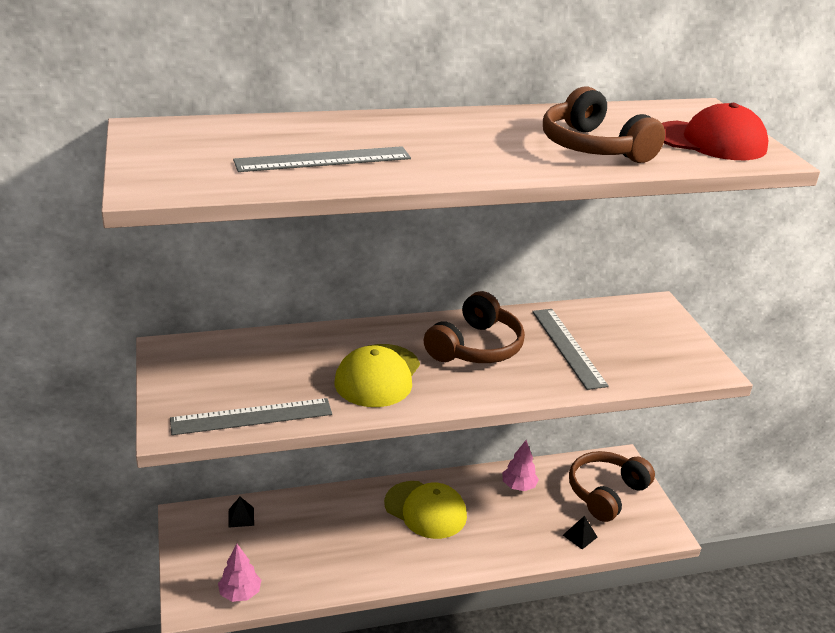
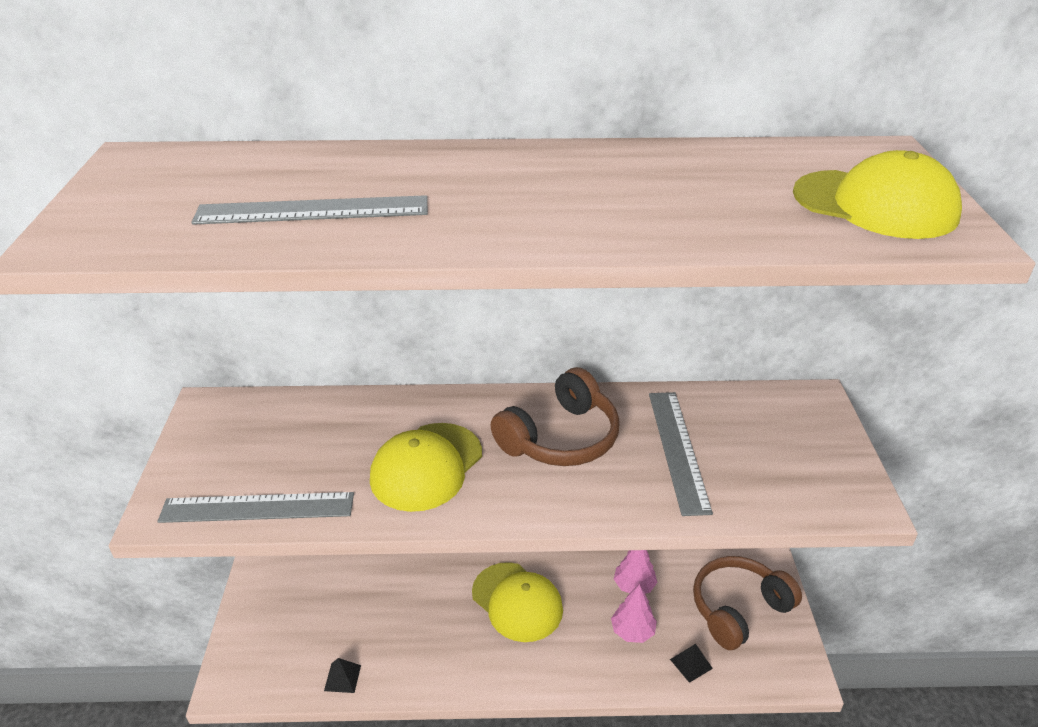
camera: 15 degrees right, 5 degrees up
pink tree [218,544,261,602] -> pink tree moved to [611,584,657,643]
black pyramid [228,497,254,528] -> black pyramid moved to [324,658,361,693]
brown headphones [543,87,665,163] -> none
red cap [662,103,769,160] -> yellow cap [793,150,962,239]

